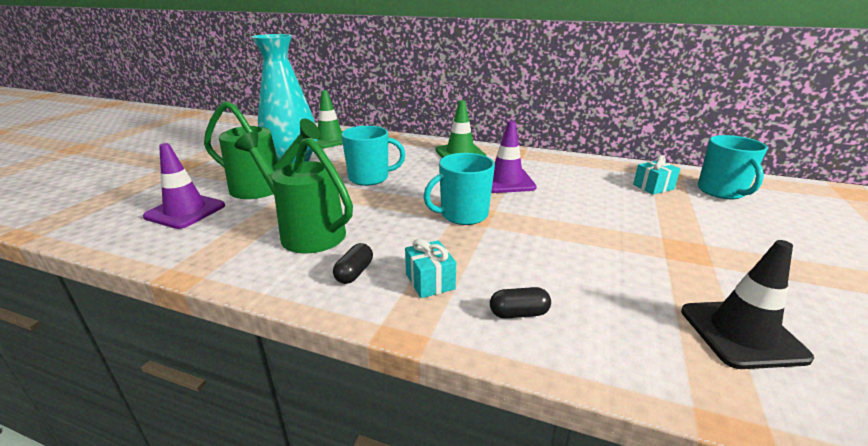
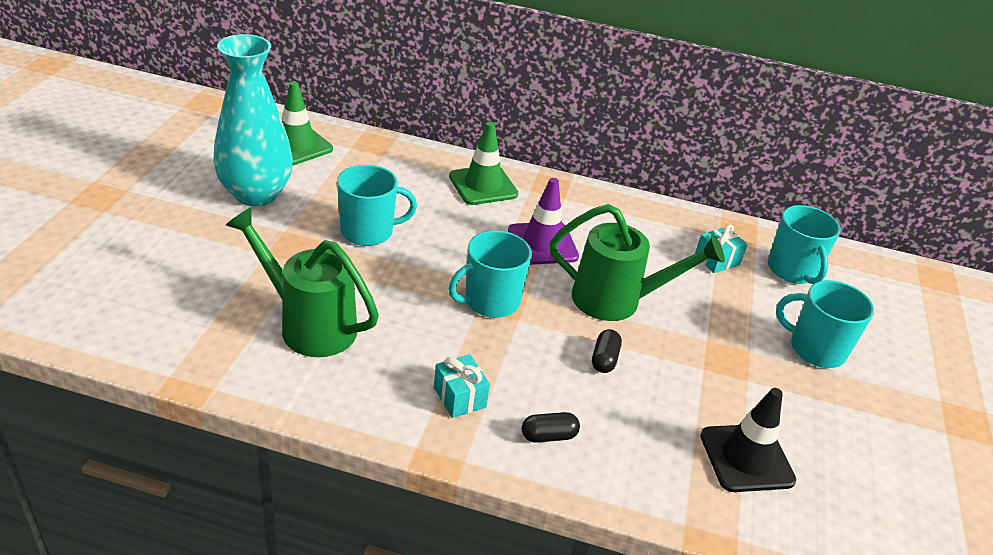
camera: 10 degrees left, 10 degrees up
purple traffic cone [143,143,225,229] -> none
green watering can [204,101,320,199] -> green watering can moved to [550,204,725,321]
black capsule [333,243,373,284] -> black capsule moved to [592,329,622,373]
none -> turquoise mug [776,280,874,368]

